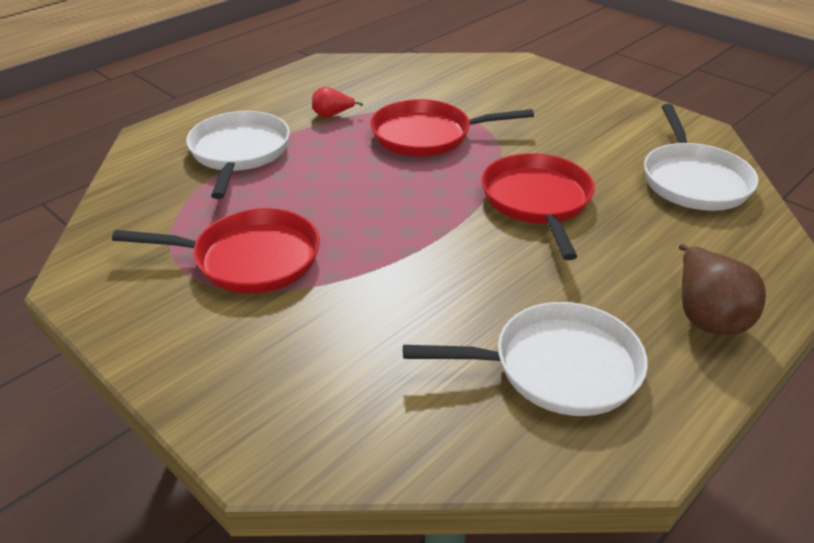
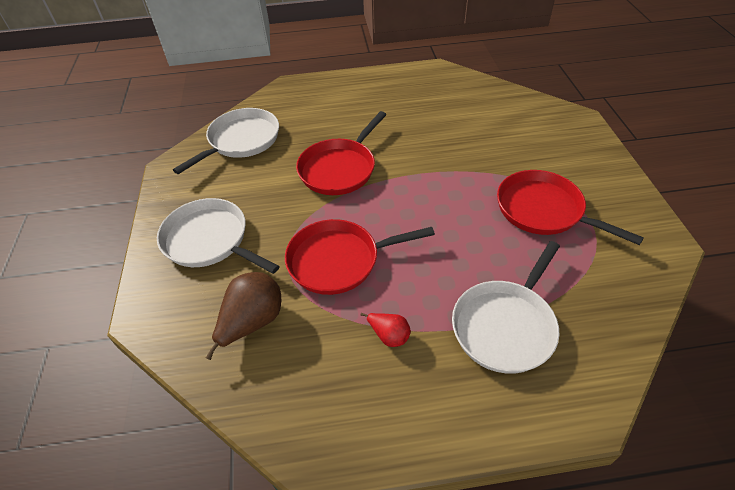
camera: 140 degrees left, 10 degrees up
red pan [370,99,534,156] -> red pan turned 135 degrees clockwise [285,219,435,295]
white pan [403,302,648,416] -> white pan moved to [157,198,280,274]
brown pear [679,244,766,336] -> brown pear moved to [206,272,281,360]

